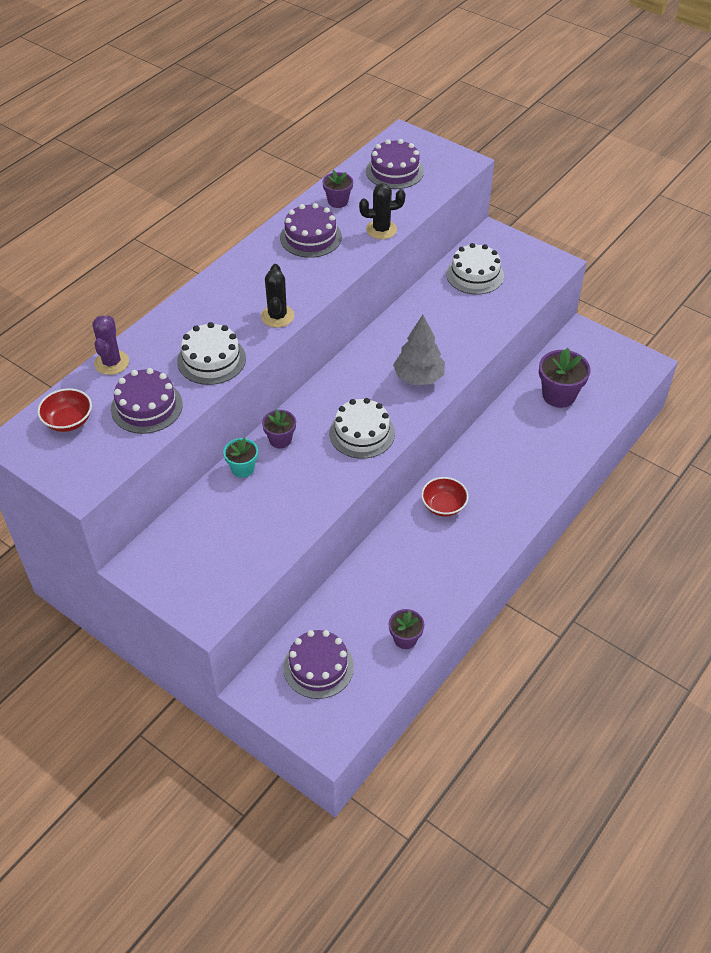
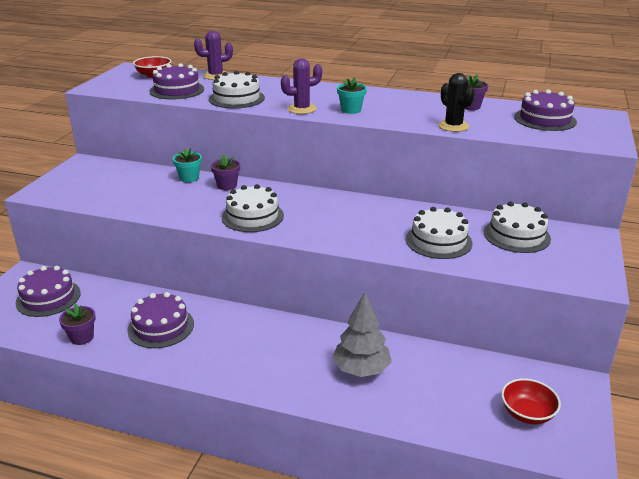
camera: 70 degrees right, 20 degrees down
black cactus [261,264,294,328] -> purple cactus [281,59,322,114]
purple cake [280,203,342,258] -> purple cake moved to [127,292,194,348]
grey tree [393,315,445,385] -> grey tree moved to [332,292,392,377]
red bowl [421,477,469,517] -> red bowl moved to [501,378,561,424]
purple flower pot [539,348,591,408] -> none
none -> turquoise flower pot [337,77,367,114]
none -> white cake [406,207,472,259]

